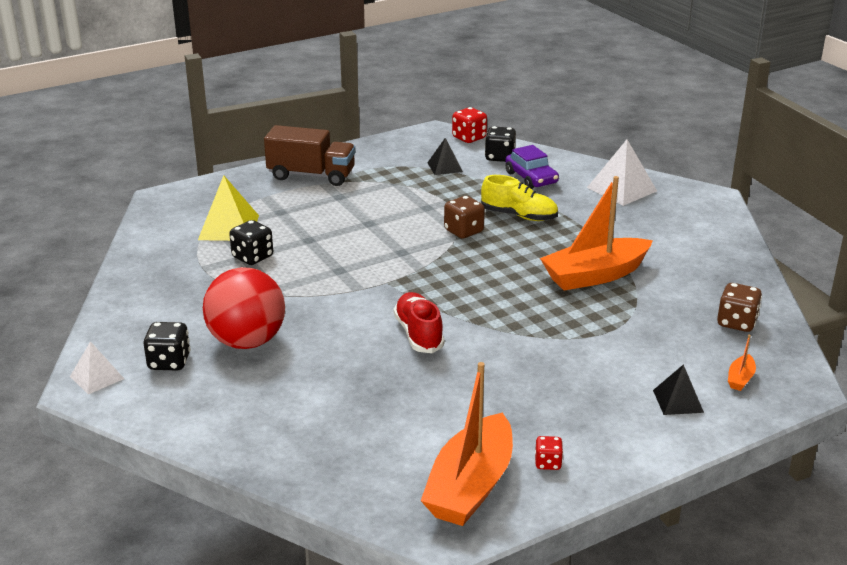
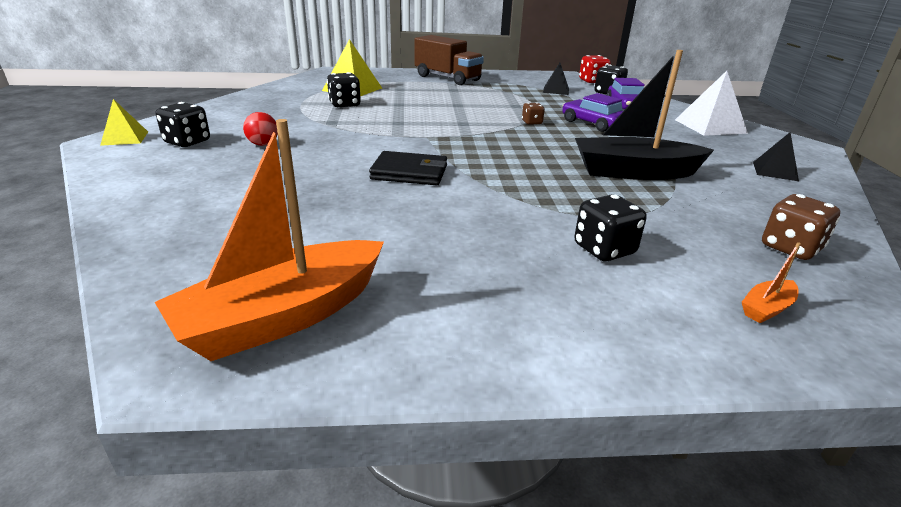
camera: 25 degrees right, 0 degrees up
white pyramid [70,341,124,394] -> yellow pyramid [100,99,148,146]
red ball [203,267,285,349] -> red ball [243,112,278,146], size x0.43
red shoe [394,292,445,353] -> black wallet [369,151,447,185]
brown dice [444,196,485,239] -> brown dice [522,102,545,125], size x0.61
yellow shoe [481,175,558,221] -> purple car [562,93,623,132]
red dice [535,436,563,470] -> none
orange boat [540,176,653,290] -> black boat [575,50,714,180]
black pyramid [653,364,704,415] -> black pyramid moved to [753,132,799,181]
none -> black dice [574,194,647,261]

